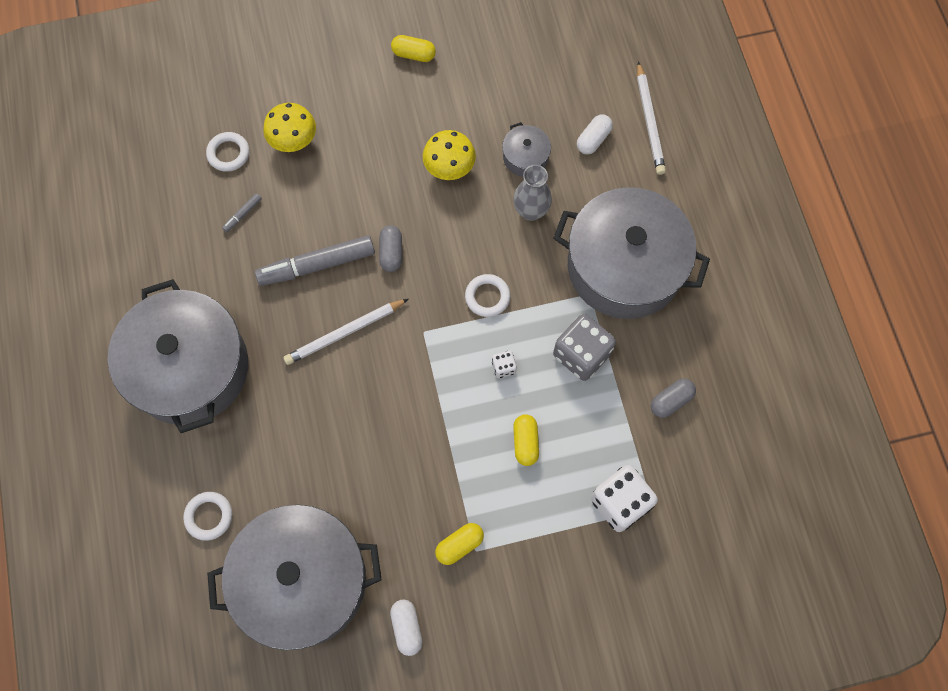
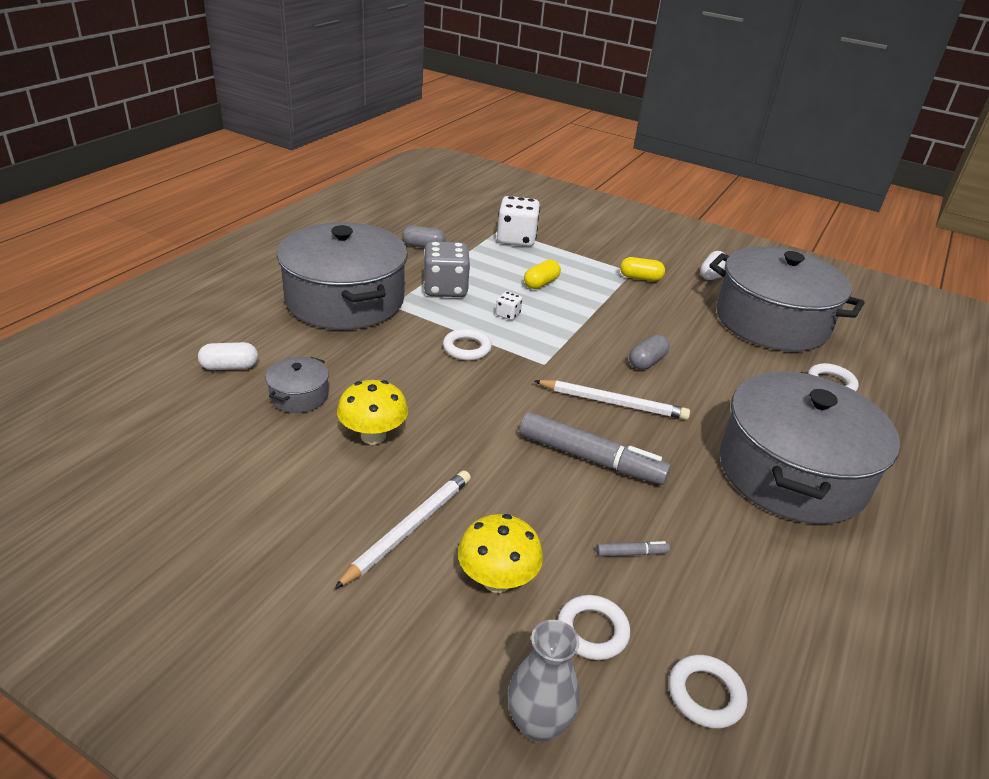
camera: 140 degrees left, 35 degrees down
grey capsule [379,225,402,272] -> grey capsule moved to [629,335,669,370]
yellow capsule [391,35,436,62] -> none
grey vase [513,165,552,221] -> grey vase moved to [508,620,580,742]
white pencil [637,61,666,175] -> white pencil moved to [334,470,471,589]
none -> white ring [669,655,748,728]

